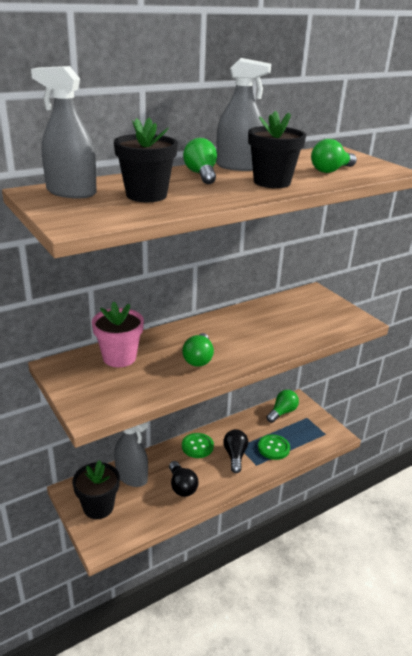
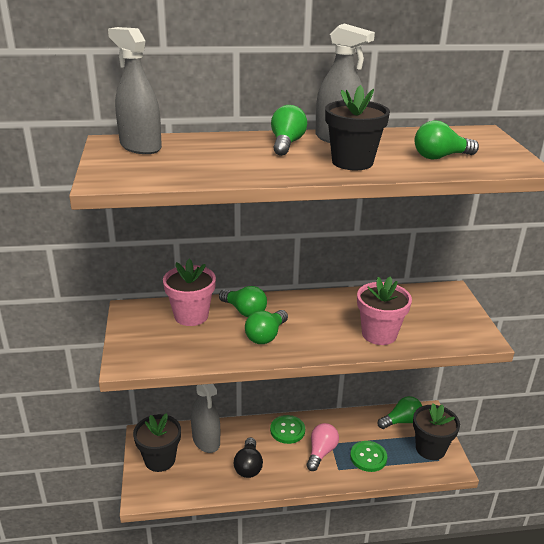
camera: 25 degrees right, 0 degrees up
black flower pot [114,118,178,202] -> black flower pot moved to [413,403,460,460]
black light bulb [223,429,248,473] -> pink light bulb [307,423,339,471]
none -> green light bulb [219,286,267,317]
none -> pink flower pot [357,277,412,345]

